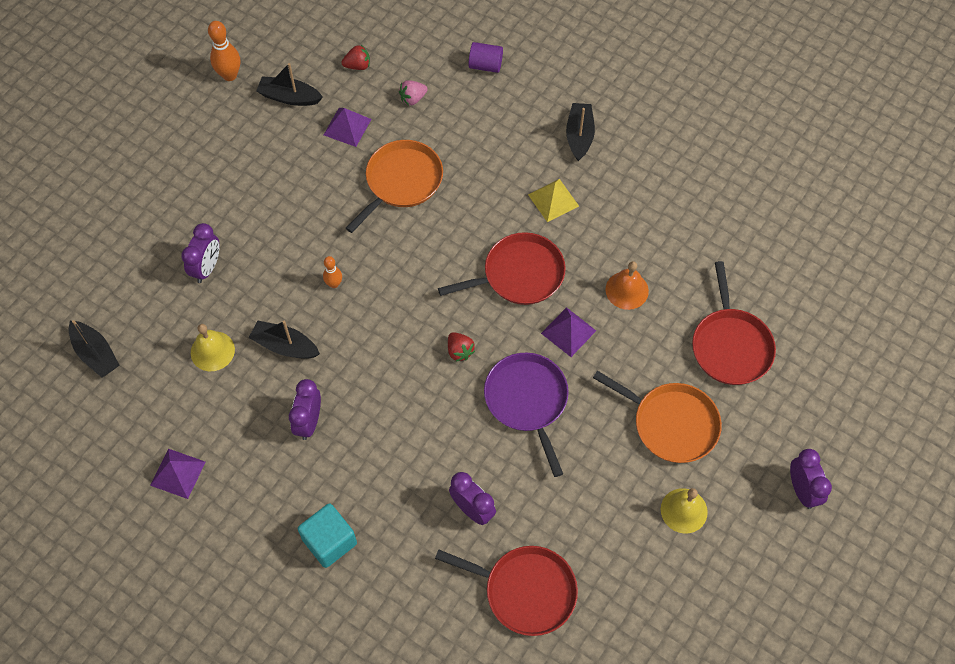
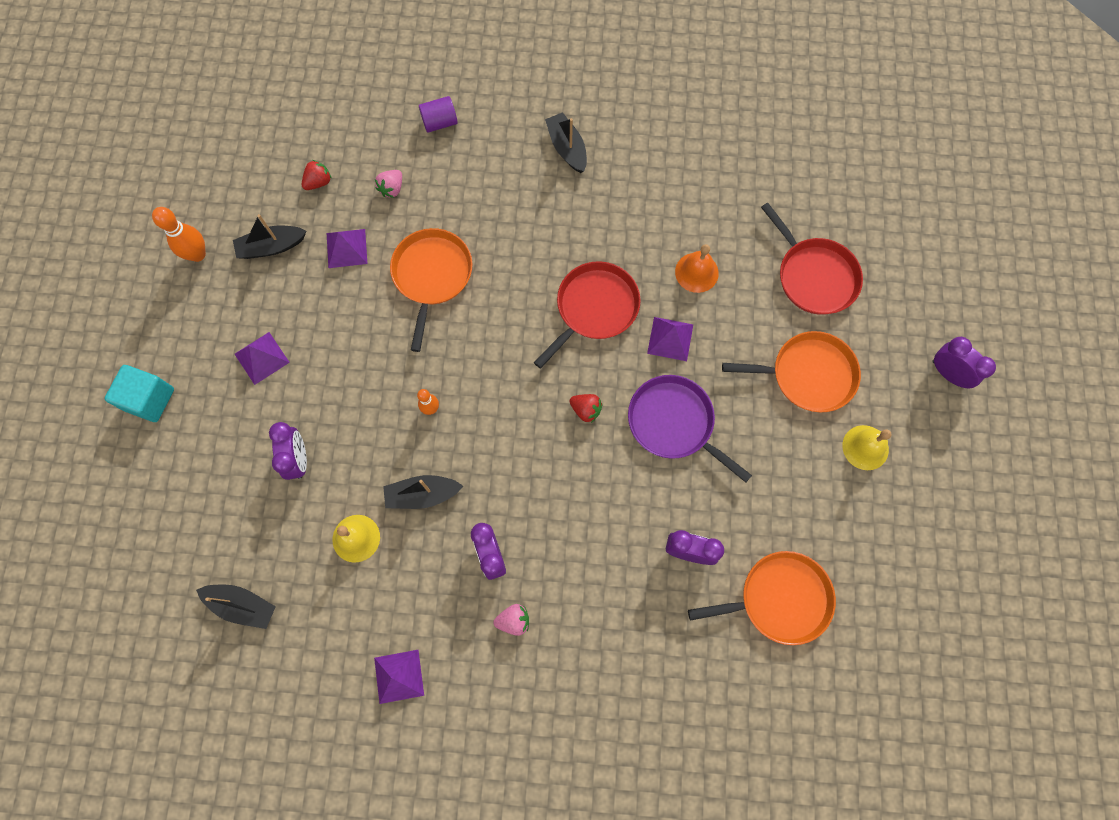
camera: 30 degrees left, 10 degrees up
turquoise cube [298,503,357,568] -> turquoise cube moved to [105,365,174,422]
red pan [435,546,578,636] -> orange pan [688,551,836,645]
yellow pyramid [528,179,579,222] -> none
none -> purple pyramid [235,332,290,385]
none -> pink strawberry [493,604,529,636]

